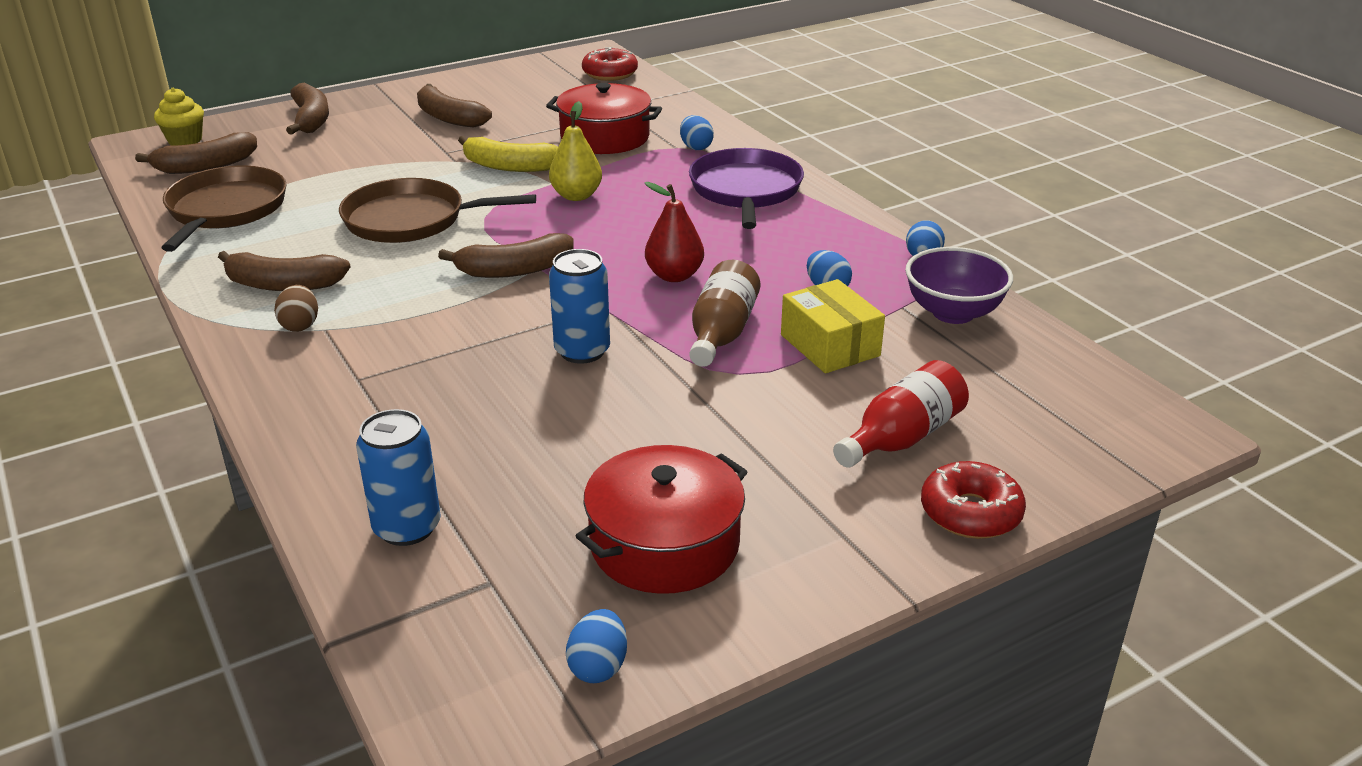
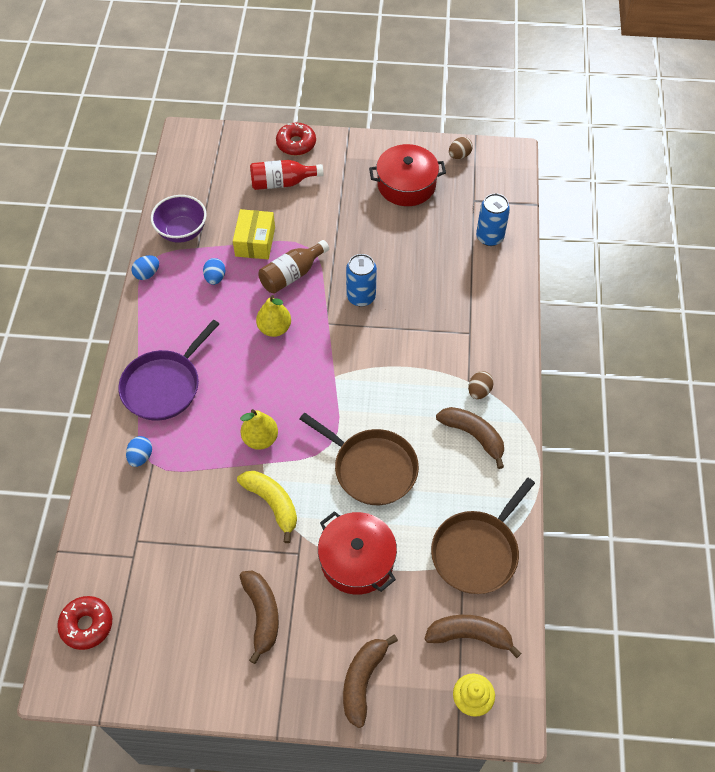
camera: 145 degrees left, 25 degrees up
brown banana [438,233,574,278] -> none
red pot [546,83,662,154] -> red pot moved to [318,511,397,595]
blue egg [566,609,627,683] -> brown egg [449,137,473,159]
red pear [645,182,704,282] -> yellow pear [256,295,291,337]

